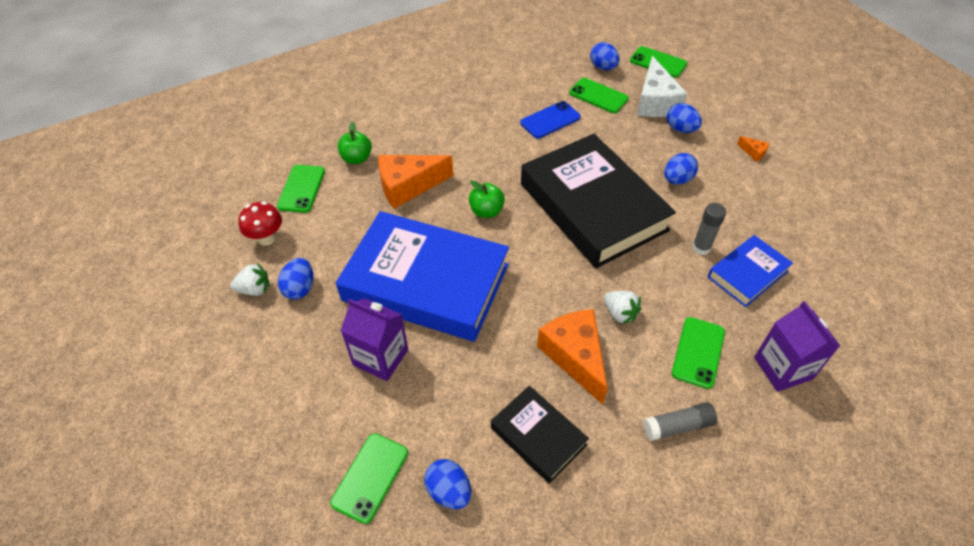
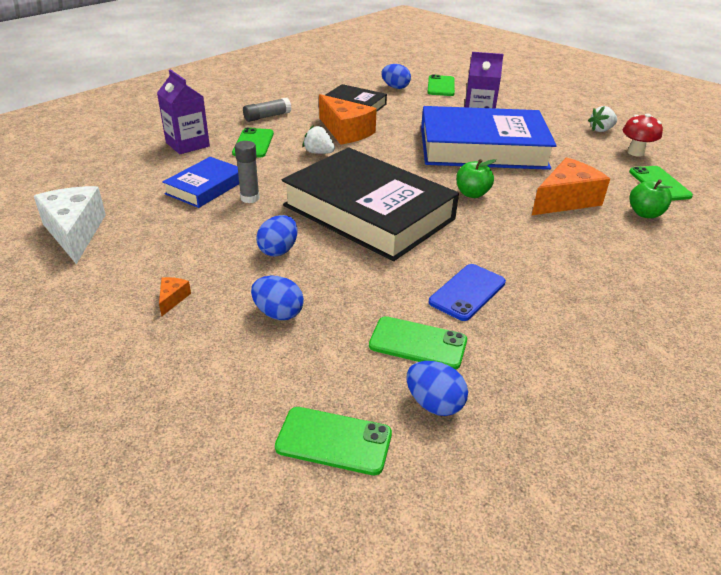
camera: 160 degrees right, 15 degrees down
blue egg [278,258,313,300] -> none
white cheese [637,56,687,117] -> white cheese moved to [34,186,106,264]
orange cheese [737,136,770,162] -> orange cheese turned 75 degrees clockwise [159,277,191,316]

